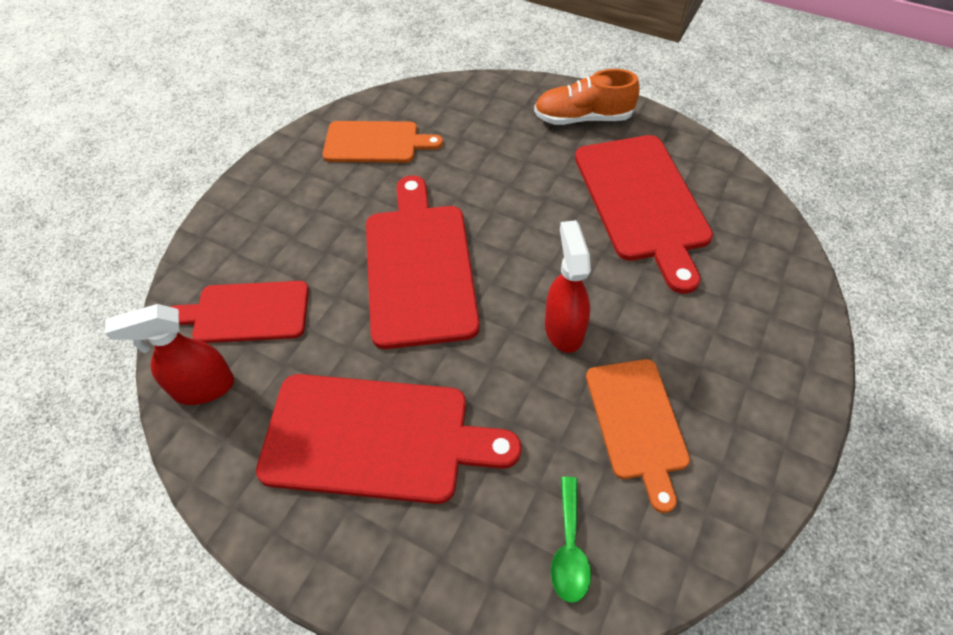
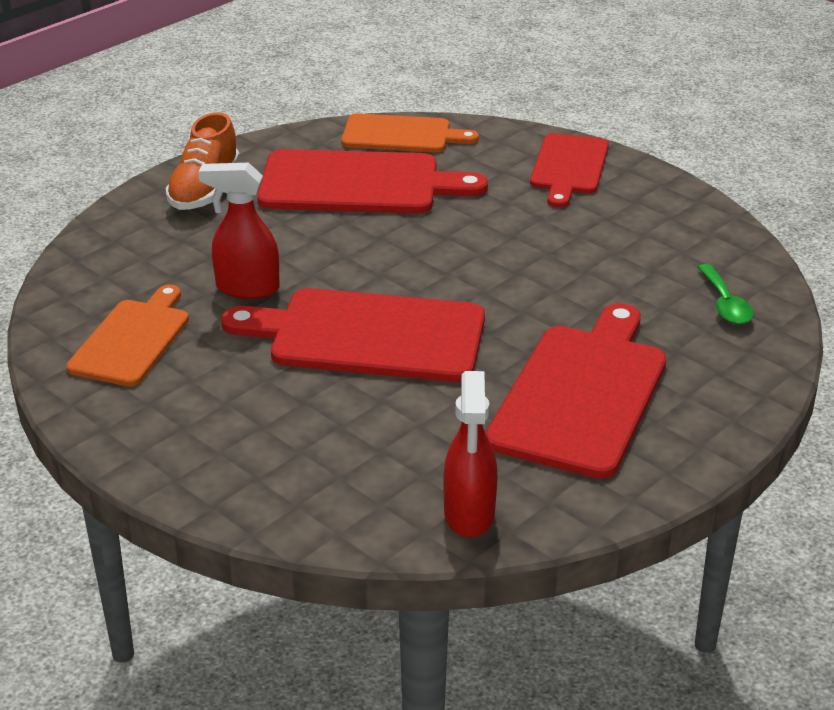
camera: 75 degrees left, 20 degrees down
red cutting board [170,281,309,343] -> red cutting board moved to [530,133,609,208]
red spray bottle [545,220,591,353] -> red spray bottle moved to [198,163,279,299]
green spoon [551,477,591,603] -> green spoon turned 60 degrees clockwise [698,264,754,324]
orange cutting board [586,359,690,513] -> orange cutting board moved to [341,113,479,153]

